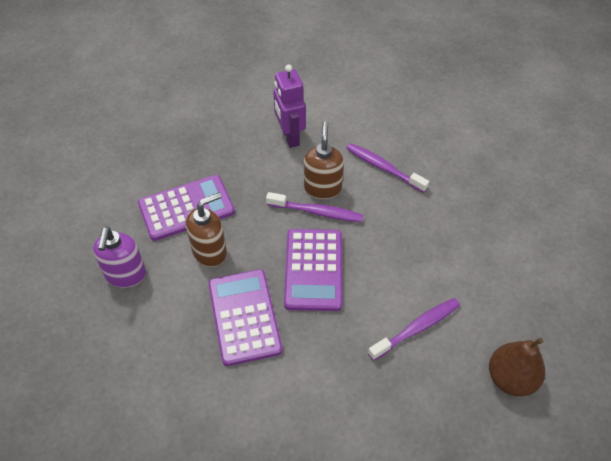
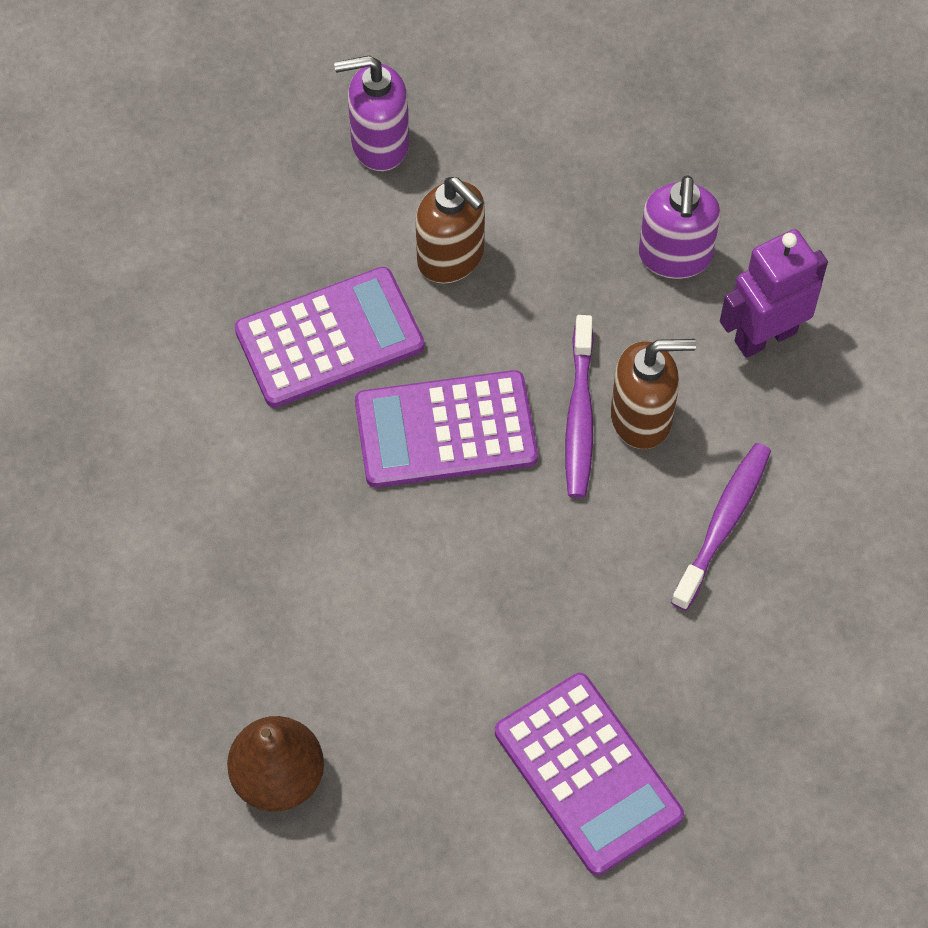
camera: 80 degrees right, 10 degrees up
purple calculator [138,175,235,241] -> purple calculator moved to [495,673,684,876]
purple toothbrush [368,298,460,361] -> none
none -> purple soap dispenser [639,175,721,279]

